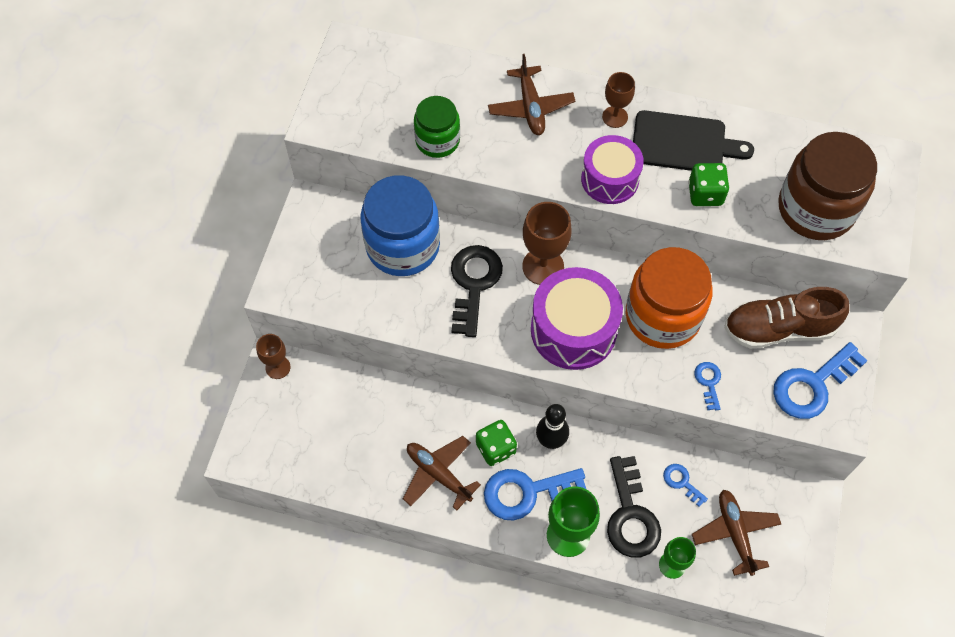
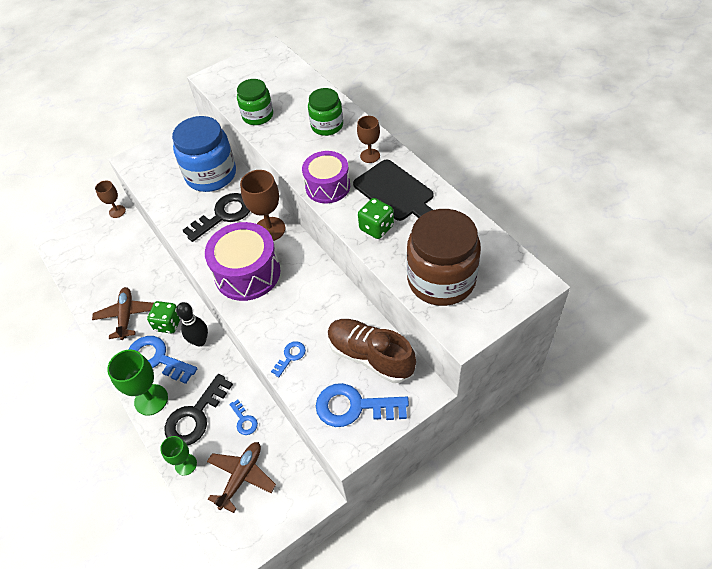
camera: 45 degrees right, 10 degrees down
brown plane [488,54,575,135] -> green jar [308,88,343,136]
orange jar [626,247,713,349] -> none
blue key [663,464,708,507] -> blue key turned 150 degrees clockwise [229,400,258,435]

